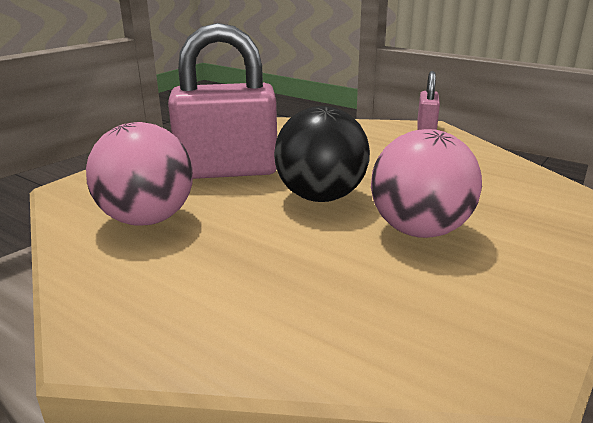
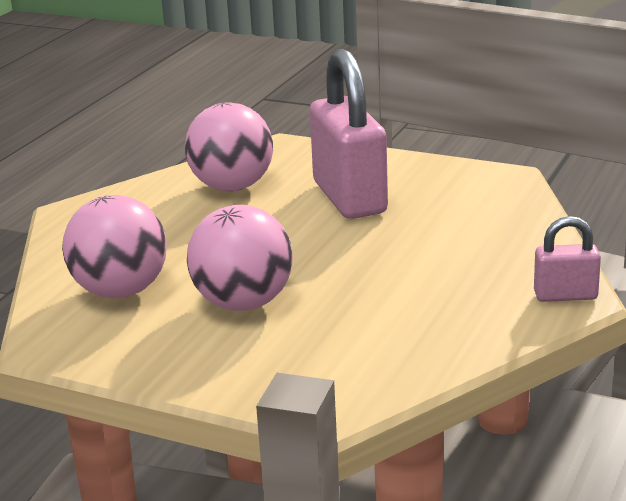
camera: 80 degrees right, 0 degrees up
black ball [274,106,370,202] -> none
none -> pink ball [62,195,167,298]

